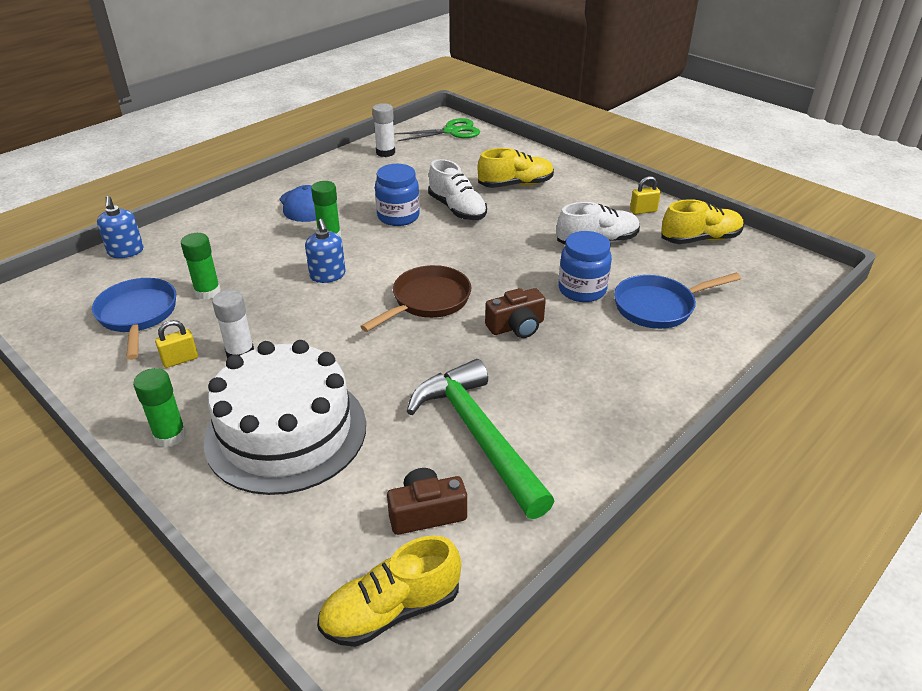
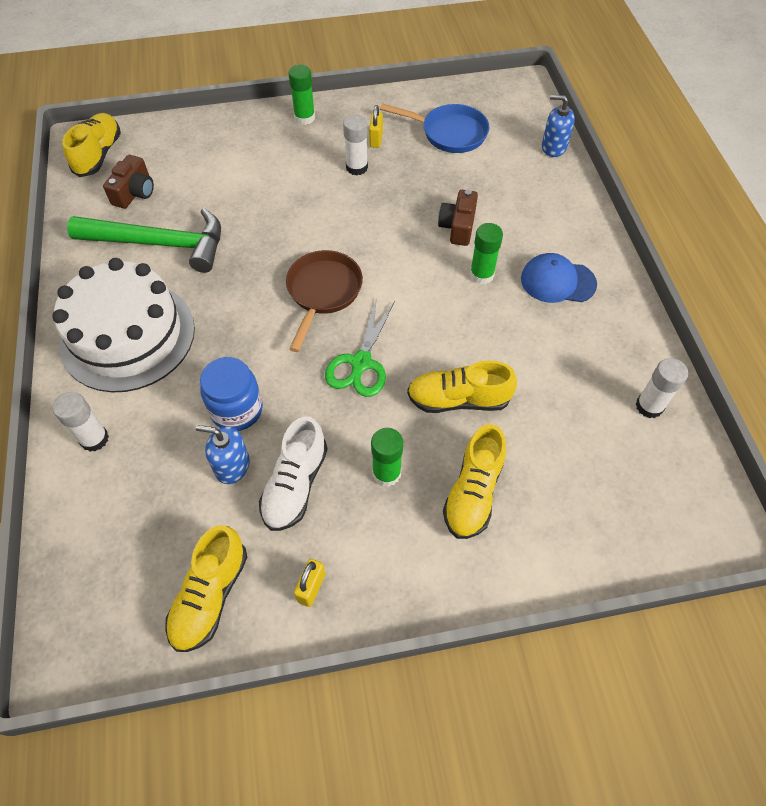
camera: 125 degrees right, 20 degrees up
green glue stick [181,233,221,300] -> green glue stick moved to [371,428,403,487]
white cake [204,340,366,495] -> white cake moved to [52,258,195,393]
blue soap dispenser [305,219,346,283] -> blue soap dispenser moved to [196,425,250,484]
brown pan [360,265,472,332] -> brown pan turned 150 degrees counterclockwise [286,250,363,352]
blue jar [375,164,420,226] -> none
green scissors [394,118,480,141] -> green scissors moved to [325,297,395,397]
white shoe [428,159,487,220] -> yellow shoe [407,360,517,413]
brown camera [485,288,546,338] -> brown camera moved to [438,190,478,246]
blue pan [614,273,741,329] -> none
none -> white glue stick [53,392,109,452]

